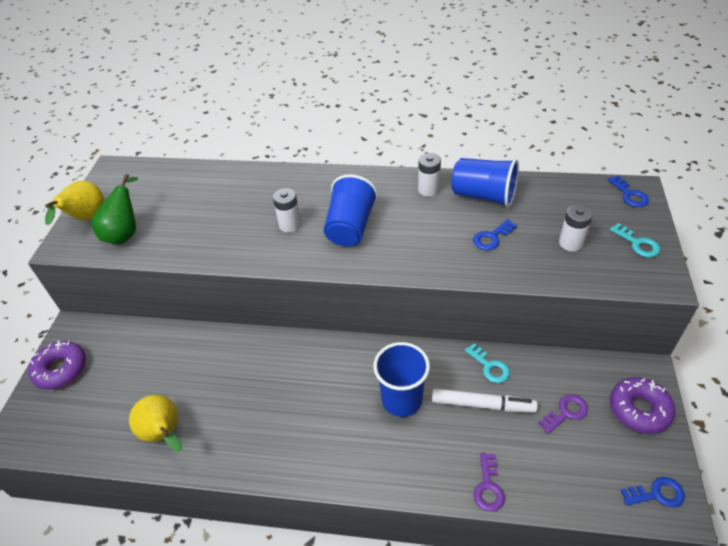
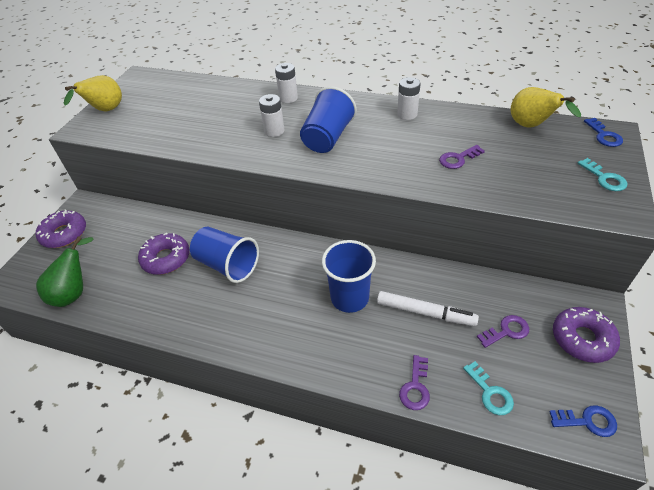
camera: 10 degrees right, 0 degrees up
green pear [91,174,138,244] -> green pear moved to [36,237,94,307]
yellow pear [129,395,182,452] -> yellow pear moved to [511,87,581,128]
blue cup [452,158,519,207] -> blue cup moved to [190,227,259,283]
turquoise key [465,343,510,383] -> turquoise key moved to [463,361,514,415]
blue key [473,219,517,250] -> purple key [439,145,485,169]
white battery [559,204,593,251] -> white battery moved to [275,63,298,103]
none -> purple donut [138,233,190,275]

